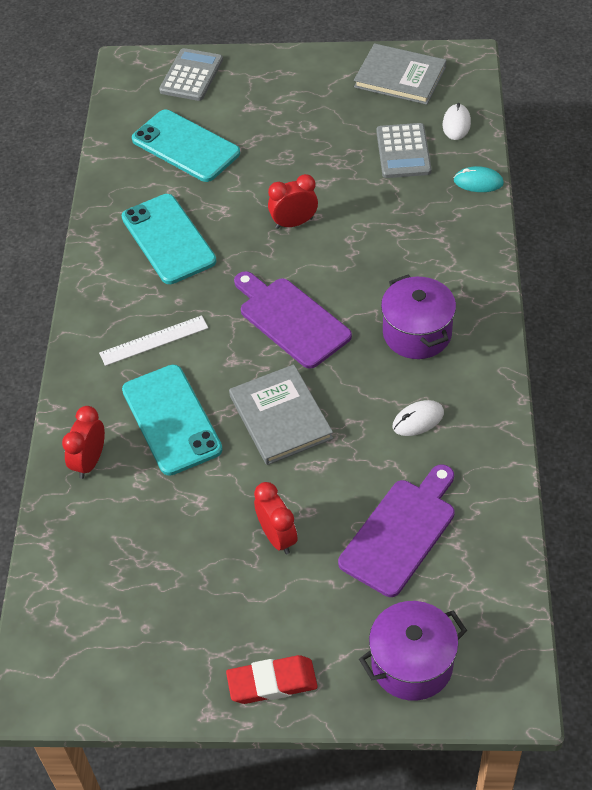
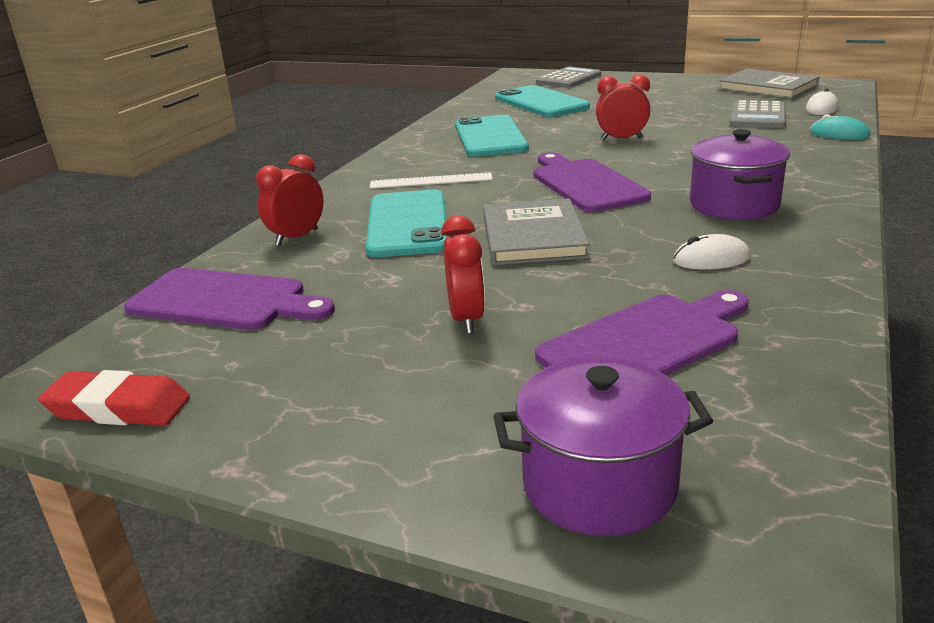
camera: 20 degrees right, 25 degrees down
red eraser [226,655,318,704] -> red eraser moved to [38,370,190,426]
none -> purple cutting board [124,268,335,330]

